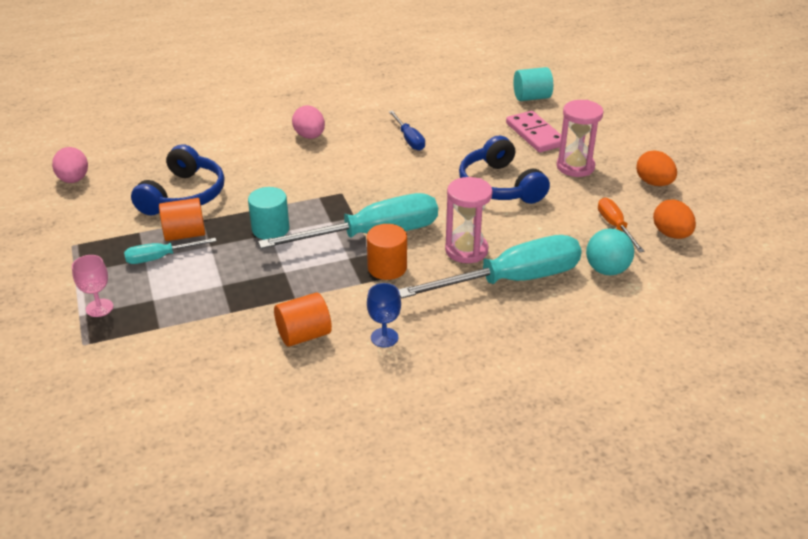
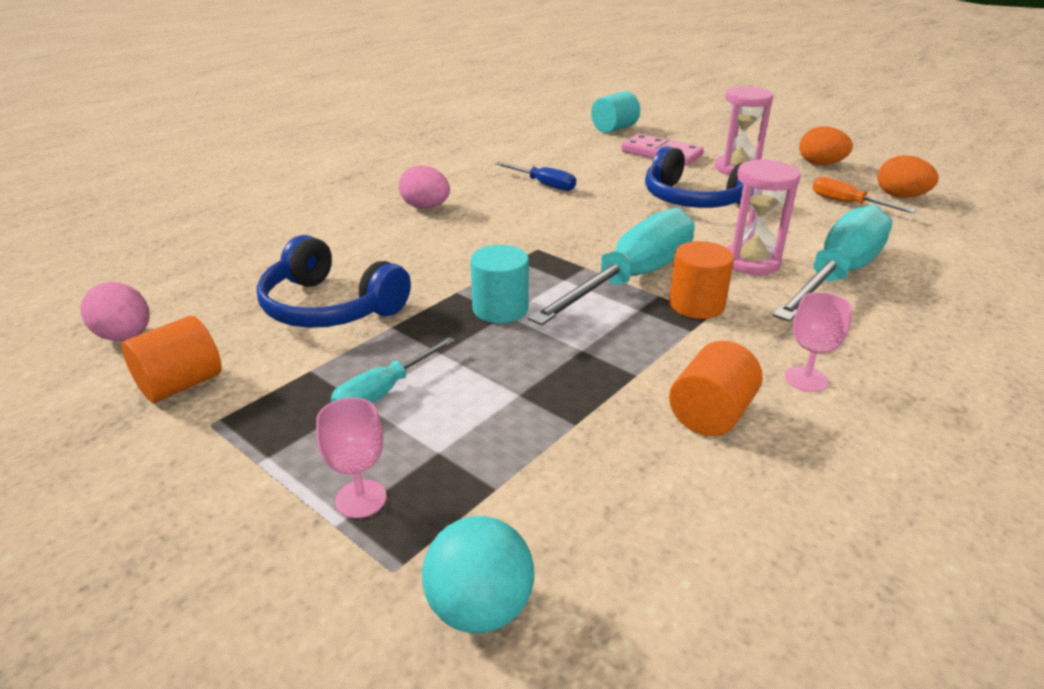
camera: 30 degrees left, 5 degrees down
blue headphones [131,144,225,215] -> blue headphones turned 135 degrees clockwise [257,235,411,328]
orange cylinder [159,198,205,241] -> orange cylinder moved to [122,316,222,403]
blue goblet [367,283,401,347] -> pink goblet [785,292,852,392]
turquoise ball [586,228,634,275] -> turquoise ball moved to [422,516,534,633]

